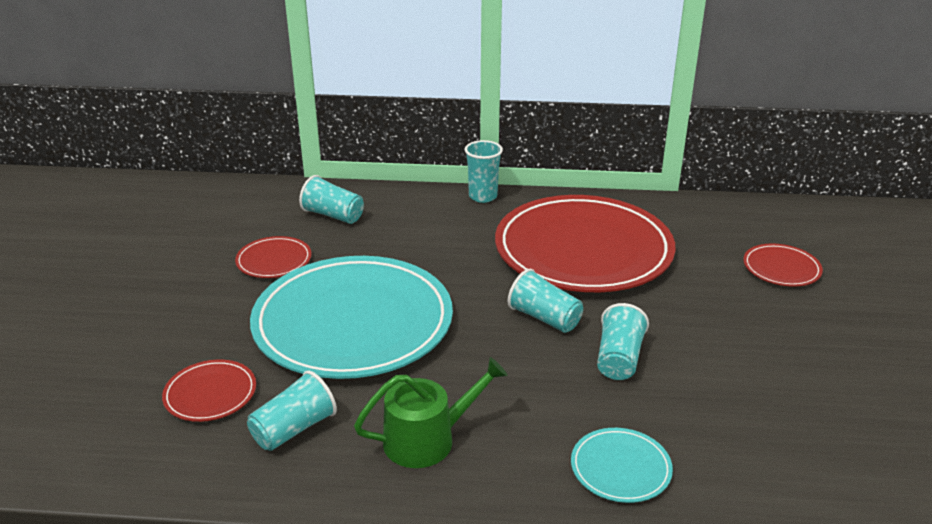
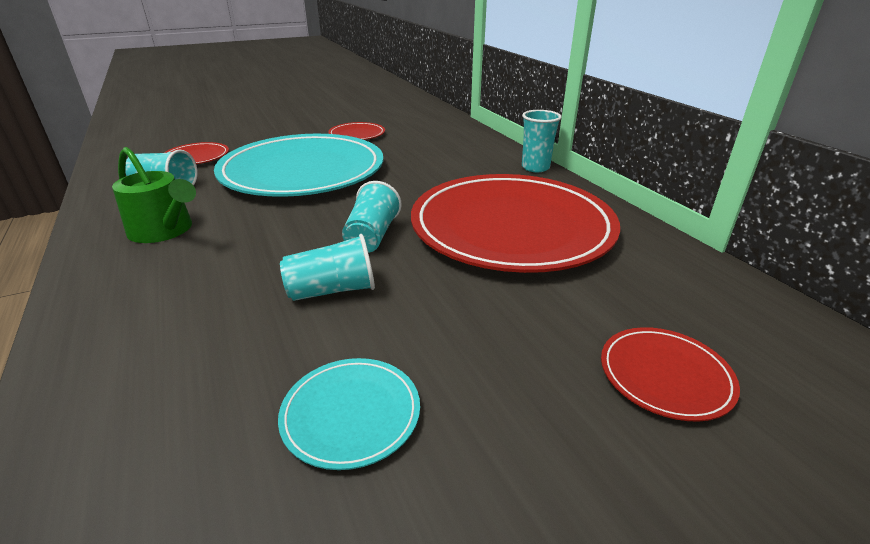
camera: 60 degrees right, 0 degrees up
turquoise cup [299,175,364,224] -> none
turquoise plate [571,428,673,503] -> turquoise plate moved to [278,358,420,470]

